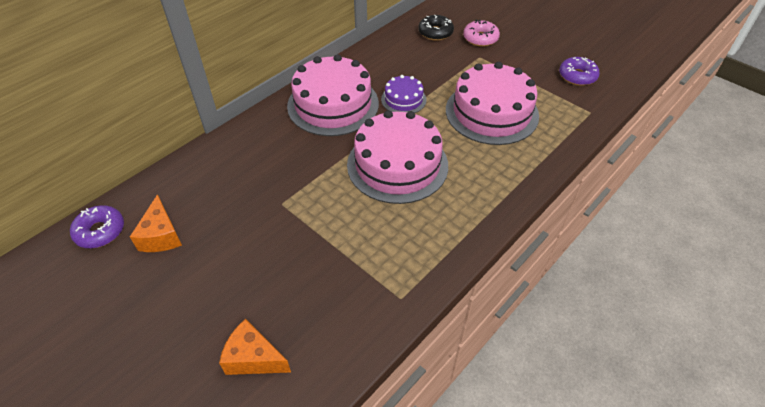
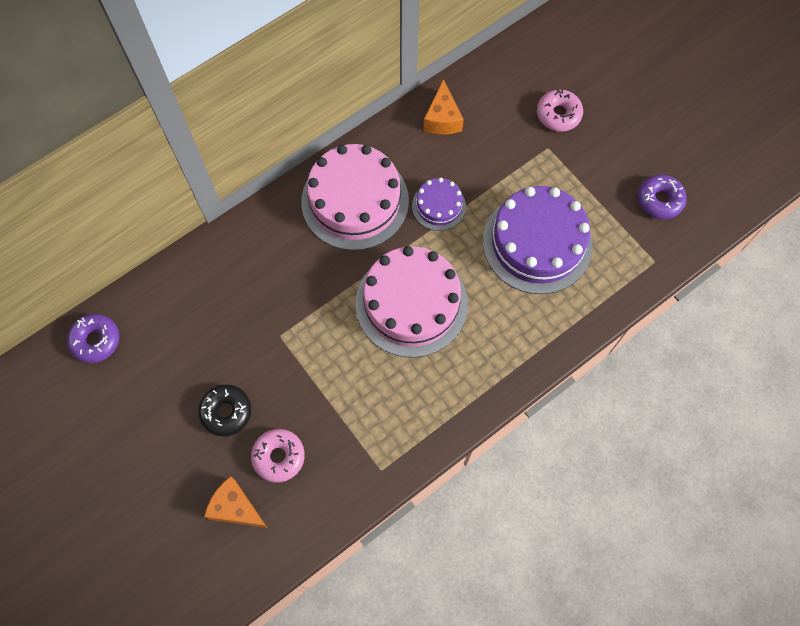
camera: 10 degrees right, 20 degrees up
orange cheese [130,194,182,252] -> orange cheese moved to [423,79,464,134]
black donut [418,15,454,41] -> black donut moved to [198,384,251,436]
pink cake [446,62,539,145] -> purple cake [483,186,593,294]
none -> pink donut [251,429,305,483]

